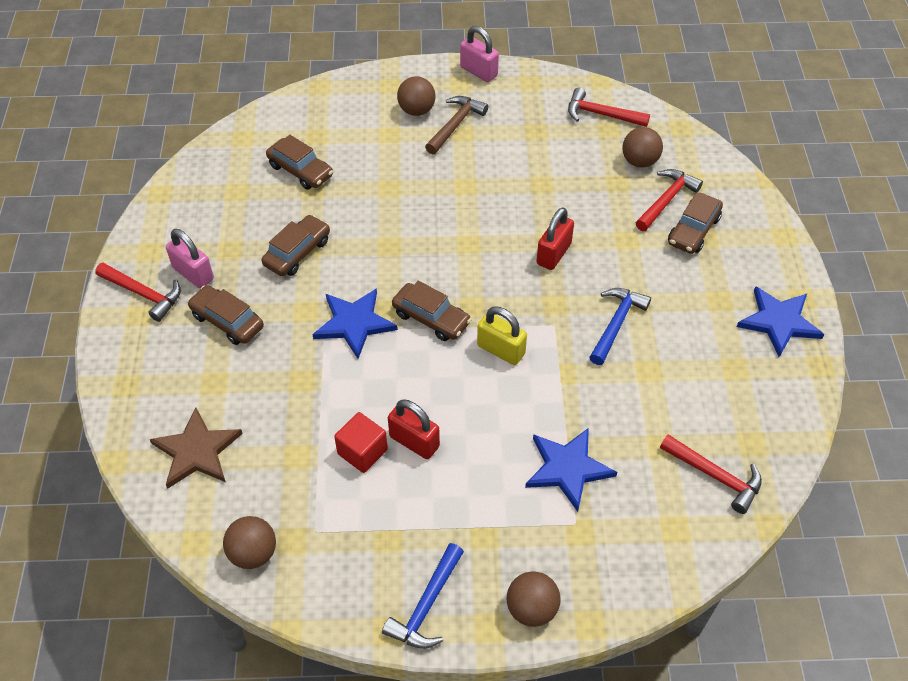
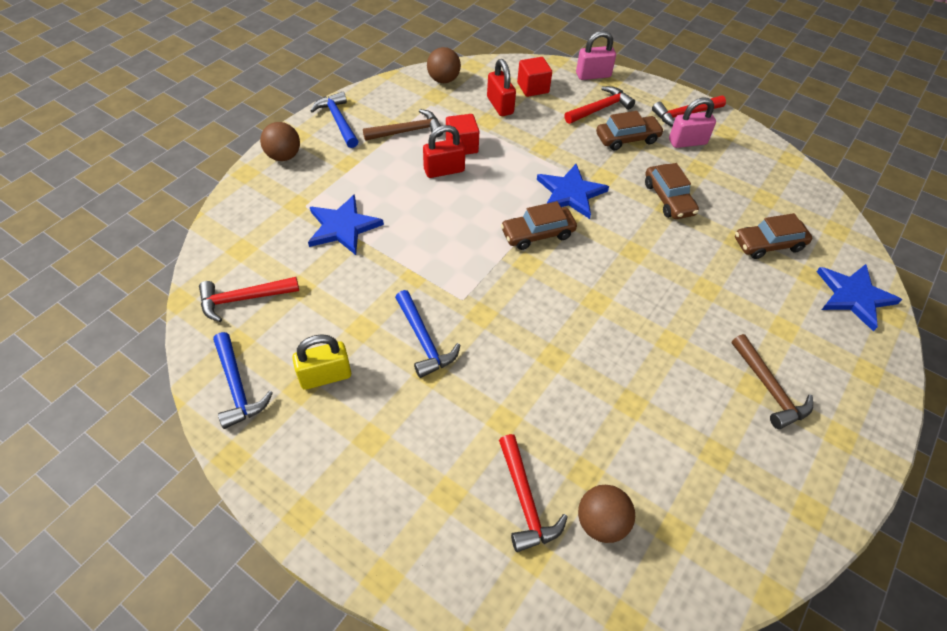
camera: 125 degrees right, 0 degrees up
brown star [150,407,243,489] -> red cube [517,57,552,97]
brown ball [397,76,436,116] -> none
pink padlock [460,26,499,82] -> pink padlock moved to [576,31,616,80]
yellow padlock [477,307,527,365] -> yellow padlock moved to [292,334,351,390]
red padlock [536,207,574,270] -> red padlock moved to [487,59,516,116]
red hammer [568,87,650,127] -> red hammer moved to [564,86,635,124]
brown car [668,192,723,254] -> none
blue star [737,286,824,357] -> blue star moved to [817,264,902,331]
none -> blue hammer [213,332,273,429]
none -> brown hammer [363,109,443,141]

